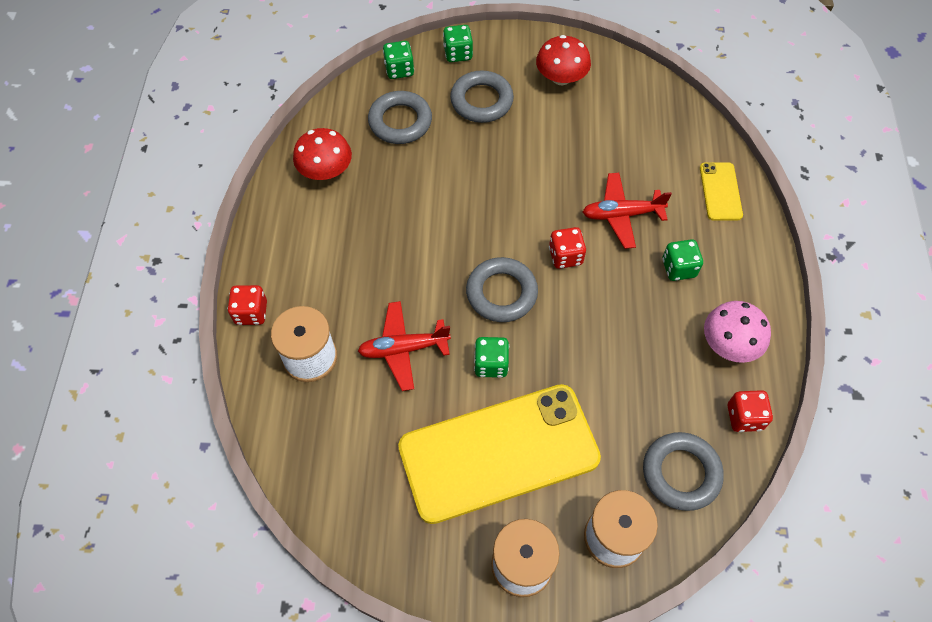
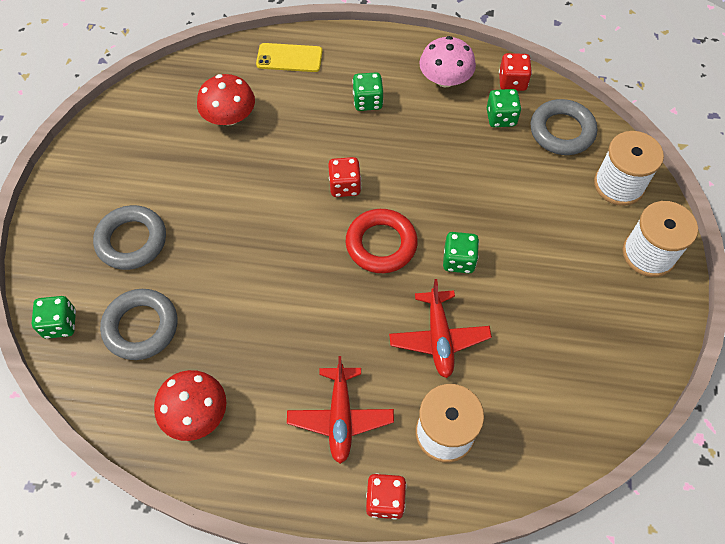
camera: 85 degrees left, 0 degrees up
yellow phone [398,384,601,524] -> none
green dice [443,25,473,62] -> green dice moved to [487,89,521,127]
grey ring [466,257,538,322] -> red ring [346,209,418,273]
red mushroom [536,35,591,85] -> red mushroom moved to [197,74,255,125]
red plane [583,173,672,249] -> red plane moved to [287,356,394,464]

